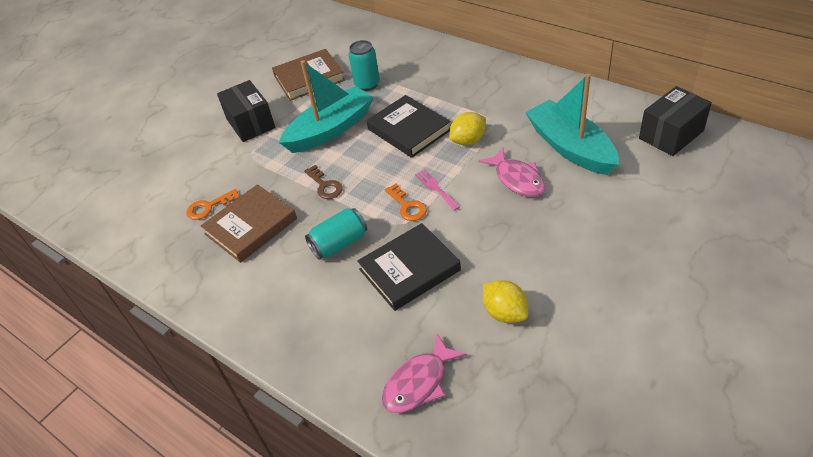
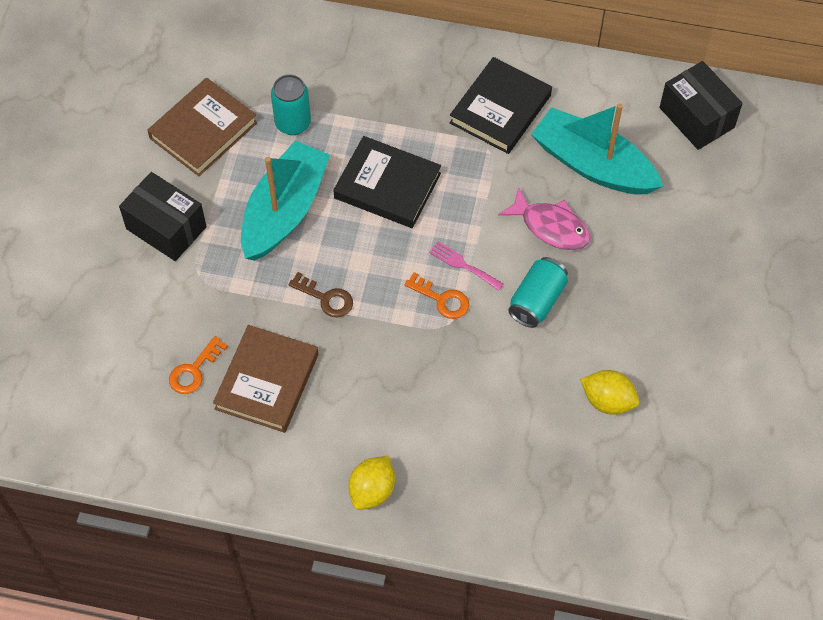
camera: 30 degrees left, 15 degrees up
turquoise can [305,208,367,260] -> turquoise can moved to [508,257,568,328]
black book [357,223,461,311] -> black book moved to [450,57,552,154]
pink fish [382,334,467,413] -> none
yellow lemon [449,112,486,145] -> yellow lemon moved to [348,456,395,510]
black box [639,86,712,156] -> black box turned 60 degrees counterclockwise [660,61,743,150]

